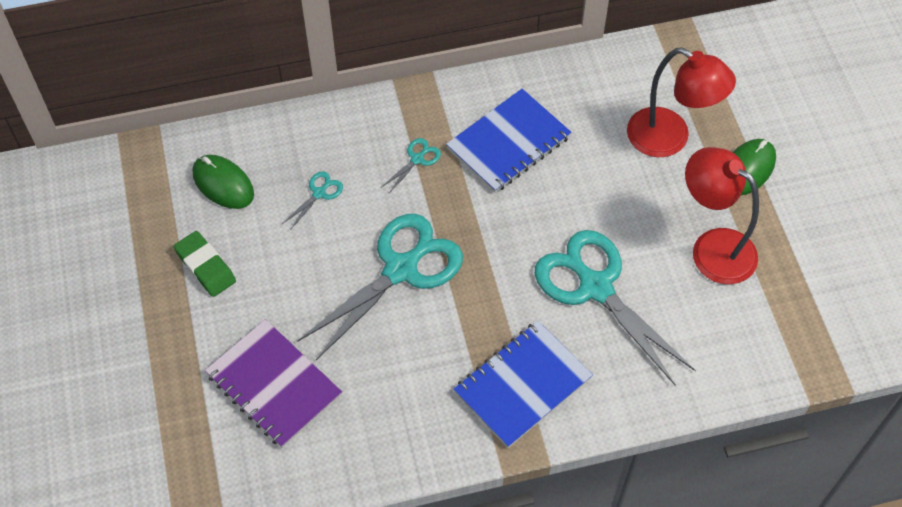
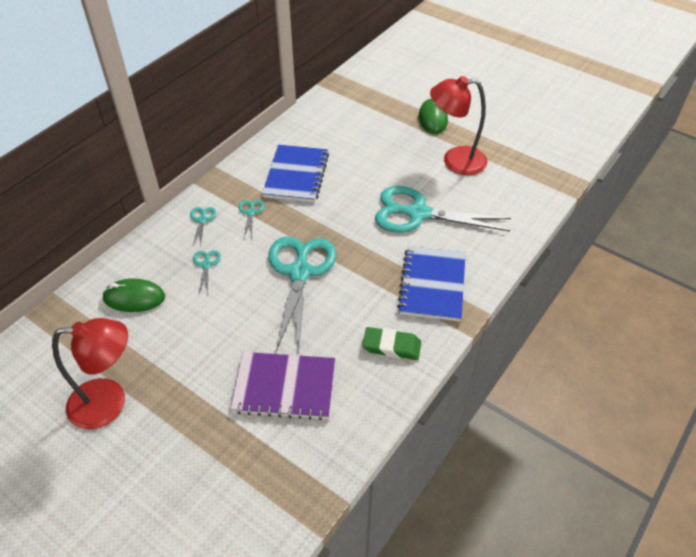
camera: 40 degrees left, 10 degrees down
green eraser [174,231,236,297] -> green eraser moved to [362,327,421,360]
red lamp [627,47,736,157] -> red lamp moved to [52,318,128,429]
none -> turquoise scissors [190,207,216,247]

